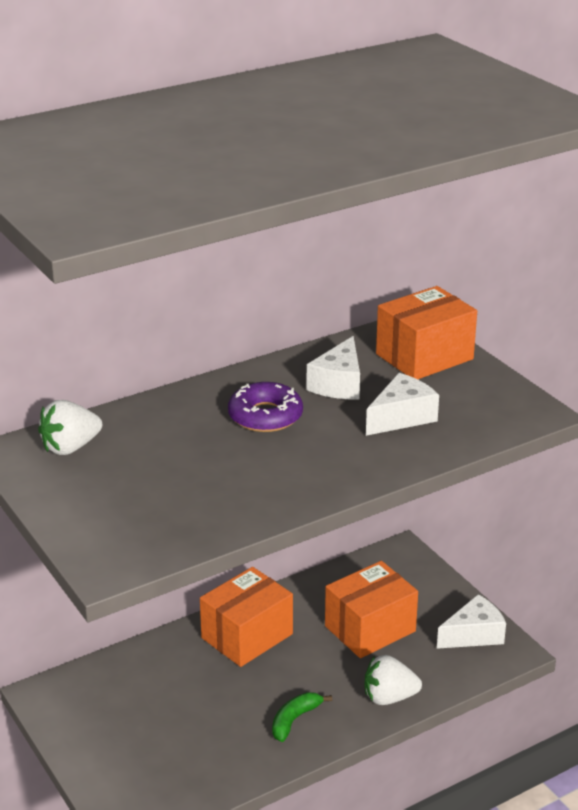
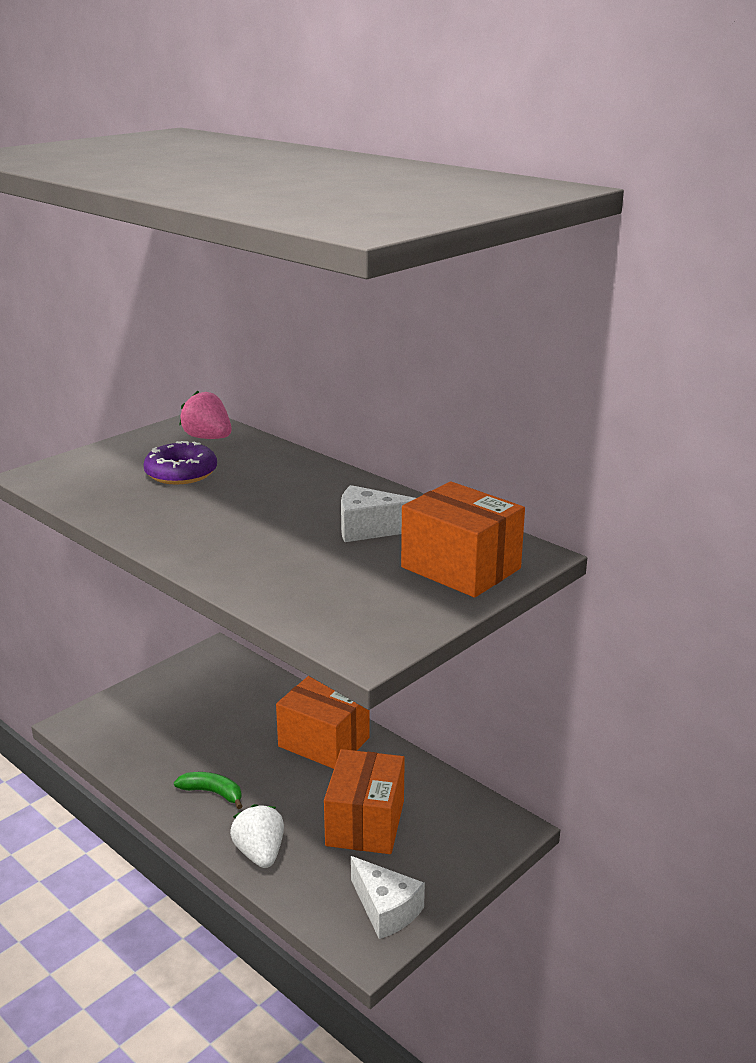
camera: 75 degrees right, 5 degrees down
white strawberry [38,400,102,455] -> pink strawberry [179,391,232,439]
purple donut [228,382,303,432] -> purple donut moved to [143,441,217,484]
orange box [325,561,418,658] -> orange box turned 60 degrees clockwise [324,749,405,854]
white cheese [366,373,439,436] -> none

